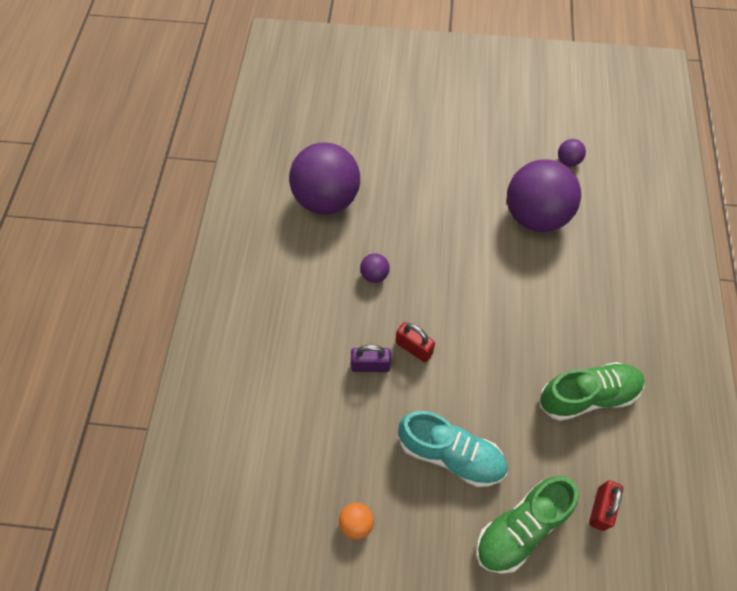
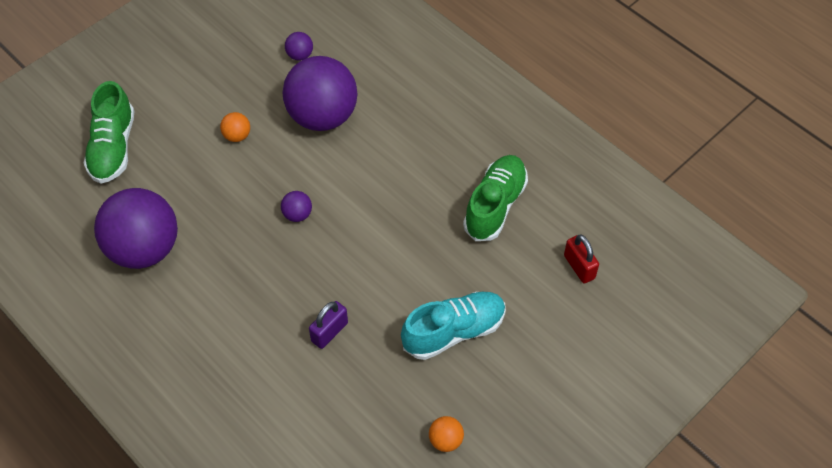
camera: 50 degrees left, 5 degrees down
purple ball [360,253,390,283] -> purple ball moved to [281,191,312,222]
red padlock [396,322,435,362] -> none
green shoe [476,476,579,574] -> green shoe moved to [84,81,135,184]
none -> orange ball [220,112,250,142]

